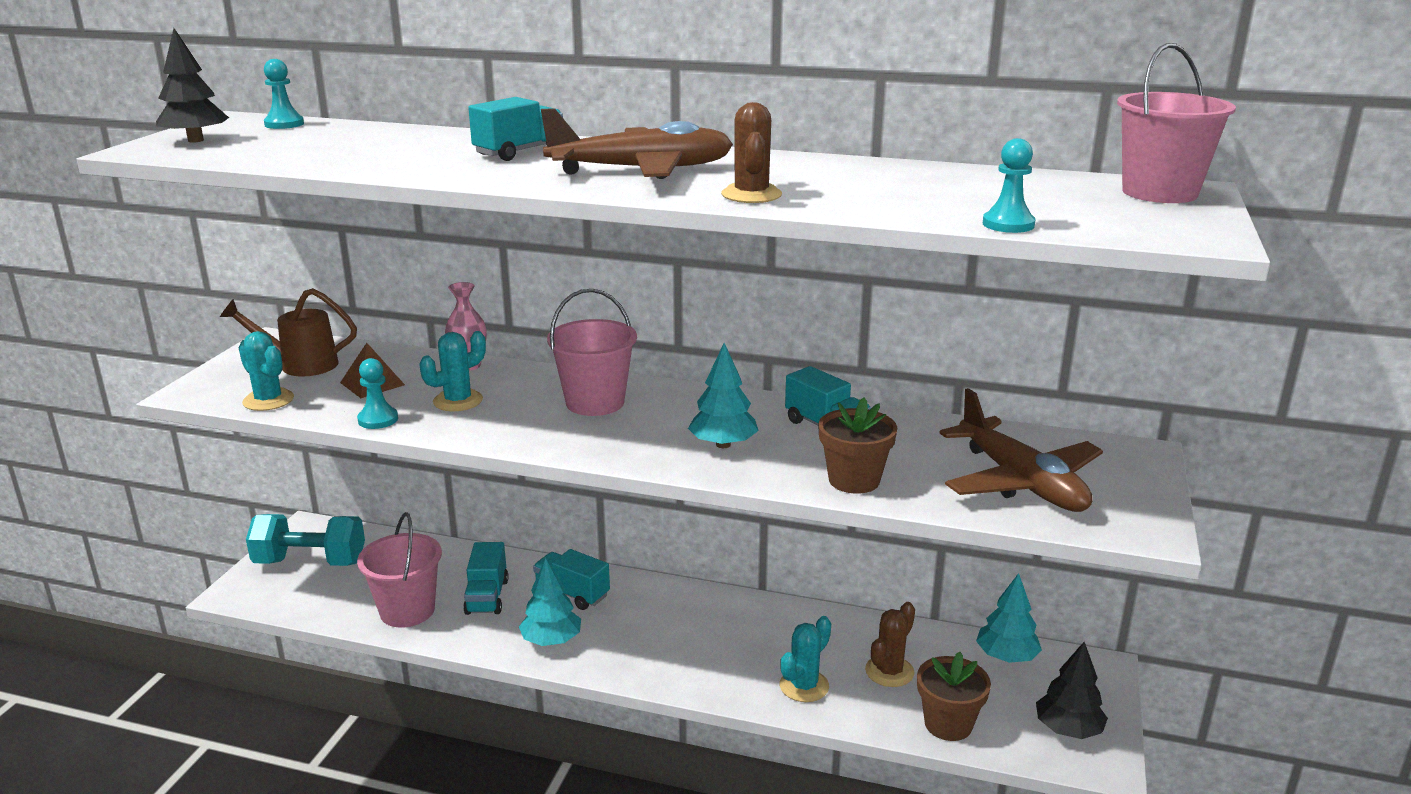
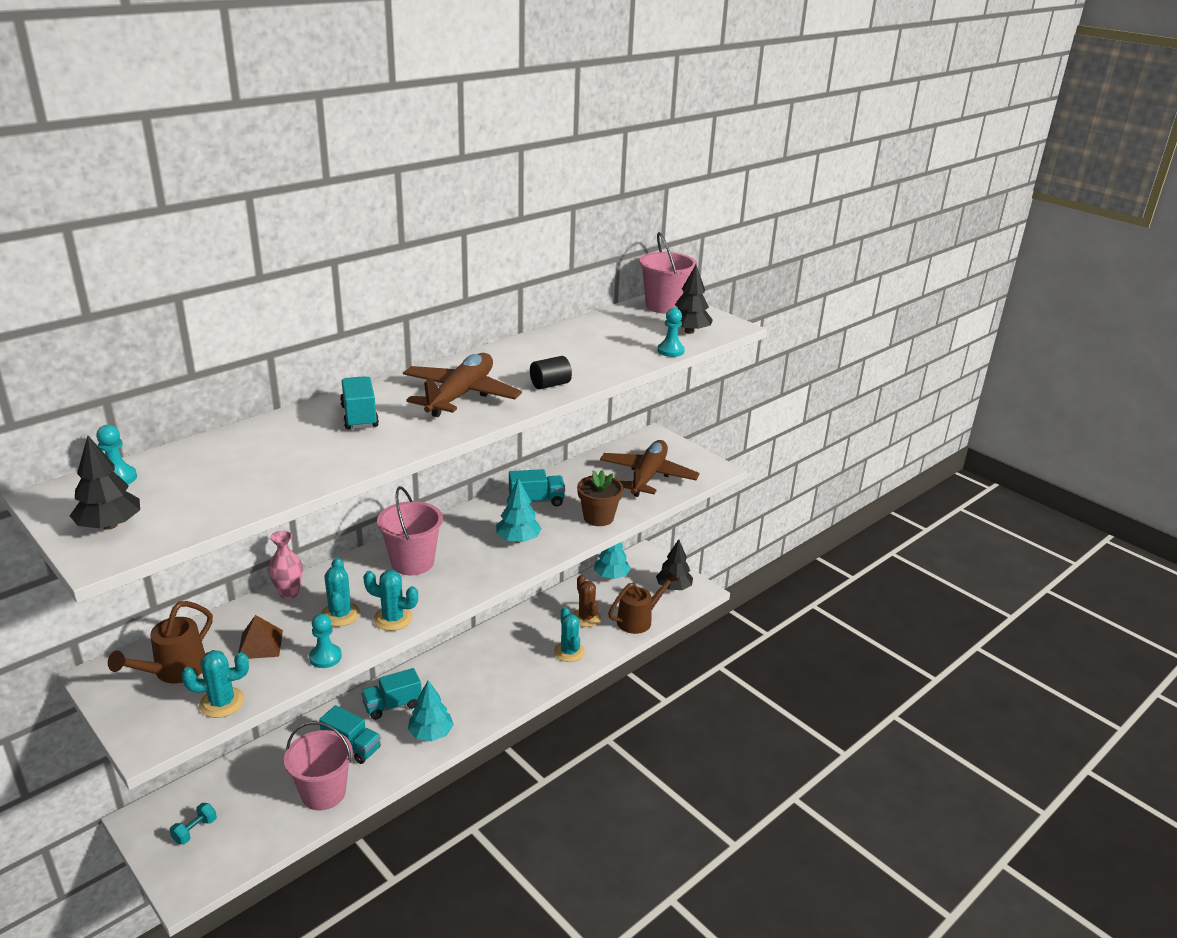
camera: 60 degrees left, 5 degrees up
turquoise dumbbell [246,514,365,566] -> turquoise dumbbell [170,803,217,845], size x0.45
brown cactus [721,102,782,203] -> black cylinder [530,356,572,389]
brown flower pot [917,652,991,741] -> brown watering can [608,571,678,634]
brown plane [939,388,1103,512] -> brown plane turned 75 degrees counterclockwise [600,440,700,497]
none -> turquoise cactus [363,570,418,631]
none -> black tree [675,265,713,334]

